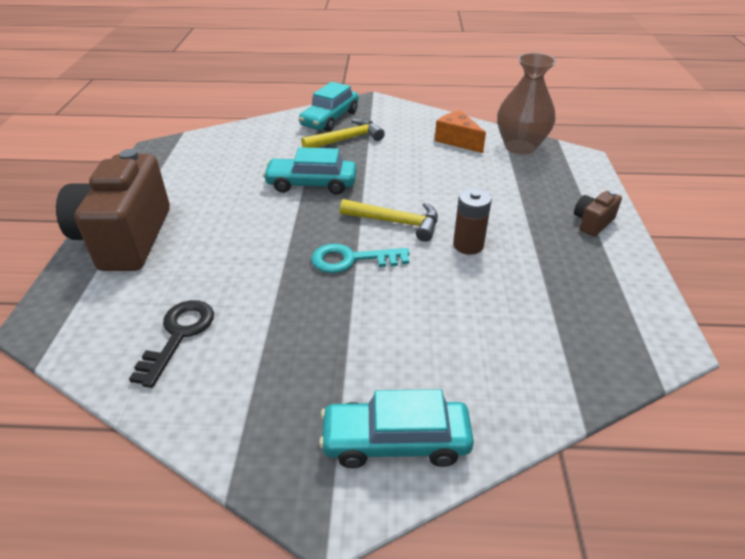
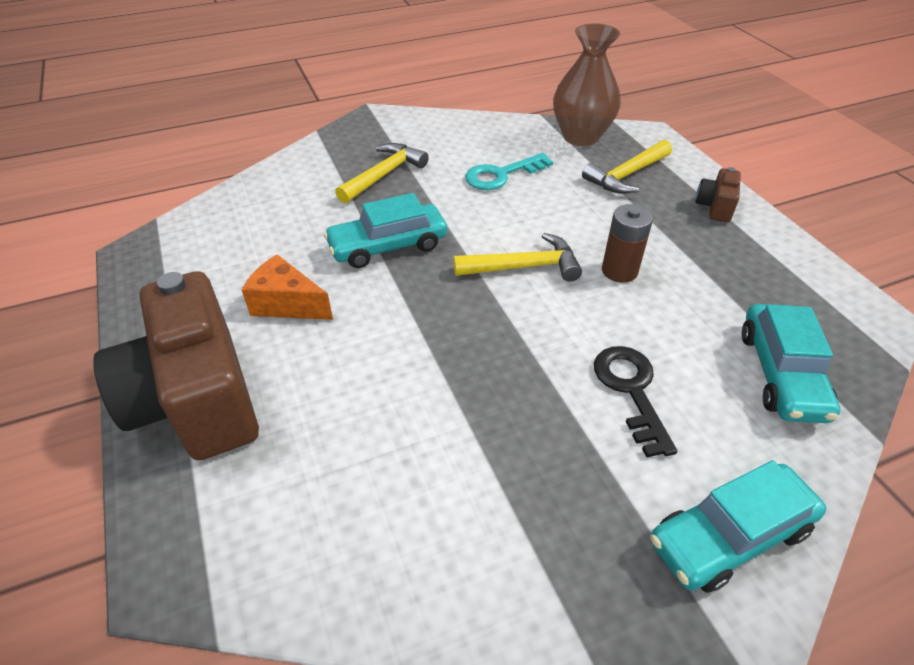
camera: 25 degrees left, 5 degrees up
black key [129,300,214,388] -> black key moved to [594,346,678,457]
turquoise car [299,82,359,132] -> turquoise car moved to [742,304,840,423]
turquoise key [311,243,410,273] -> turquoise key moved to [465,153,553,190]
orange cheese [435,110,486,153] -> orange cheese moved to [242,255,333,320]
none -> yellow hammer [582,140,672,194]

